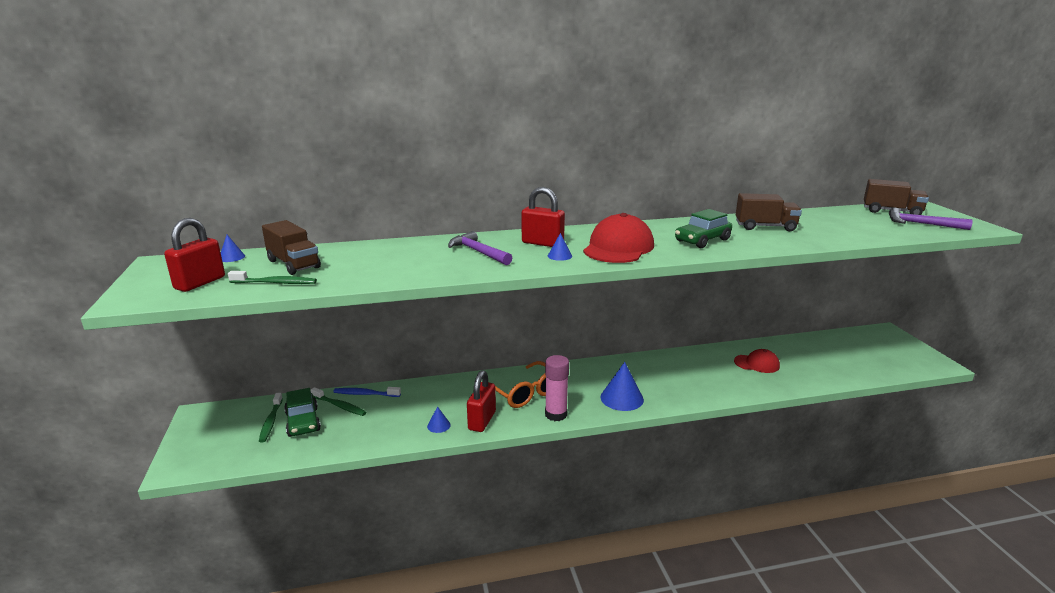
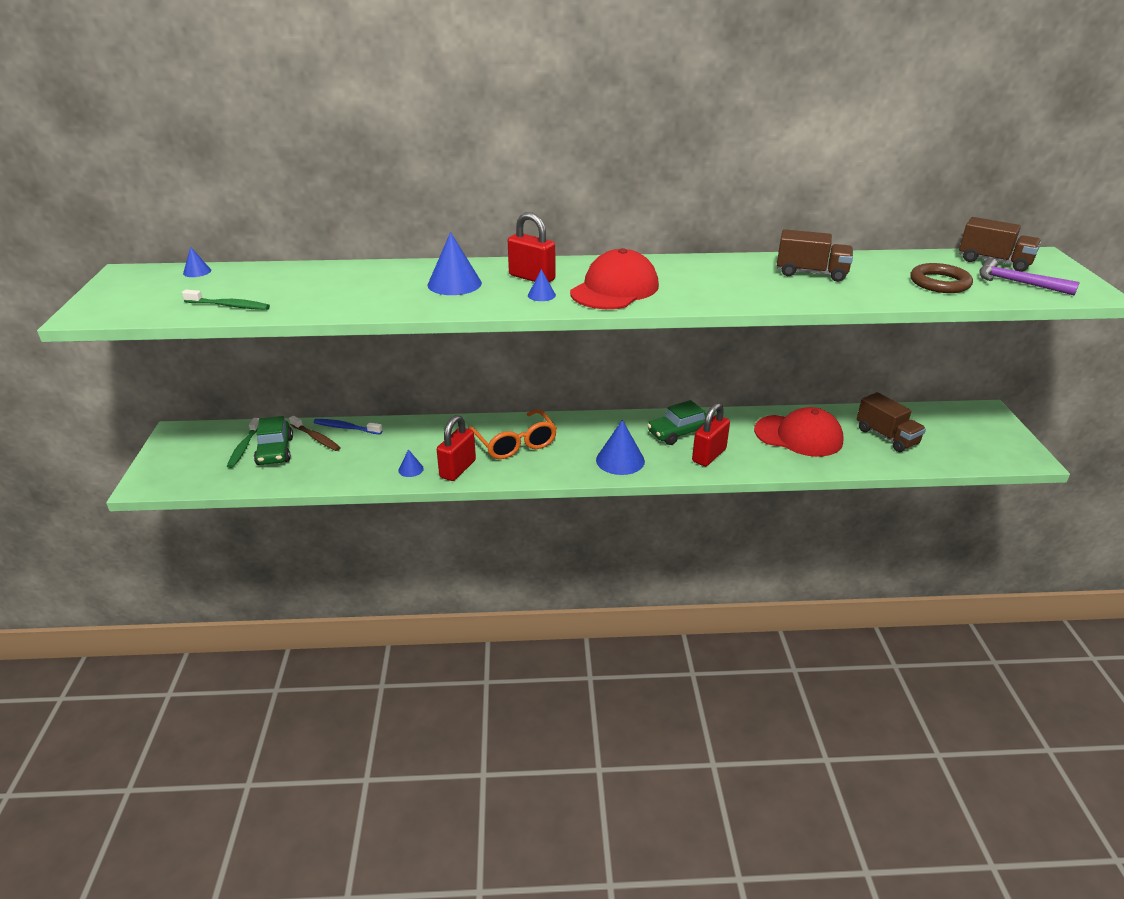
camera: 10 degrees right, 10 degrees up
red padlock [164,218,225,292] -> red padlock moved to [692,403,730,466]
brown truck [262,220,321,275] -> brown truck moved to [857,392,926,452]
green toothbrush [311,387,366,416] -> brown toothbrush [289,416,341,451]
purple hammer [448,231,512,265] -> blue cone [428,232,482,295]
pink glue stick [545,355,569,421] -> none
green car [675,209,732,248] -> green car moved to [647,400,707,445]
red cap [734,349,780,373] -> red cap [754,407,844,457], size x1.67
none -> brown ring [910,263,973,293]

